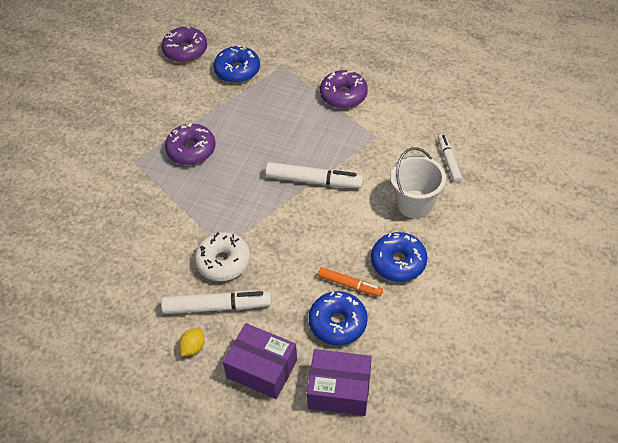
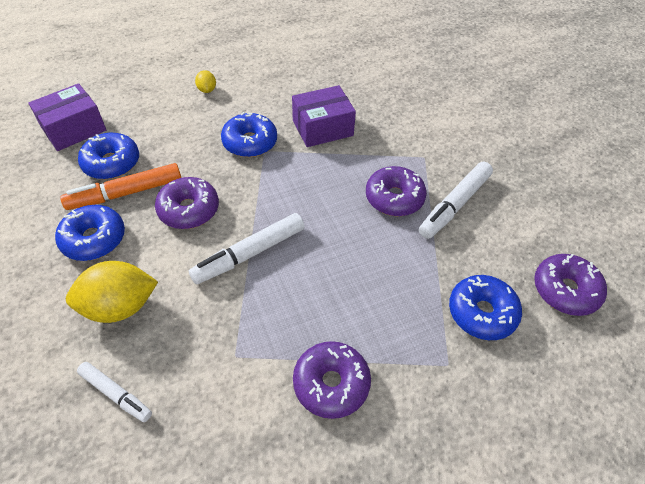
camera: 130 degrees right, 0 degrees up
white marker [161,291,272,314] -> white marker moved to [419,162,493,239]
white donut [194,232,250,281] -> blue donut [221,112,277,157]
purple box [223,323,297,399] -> purple box moved to [292,85,356,147]
orange marker [318,267,383,297] -> orange marker [60,163,181,210], size x1.61
white bucket [390,147,446,219] -> yellow lemon [66,261,158,323]
none -> purple donut [155,177,219,229]

